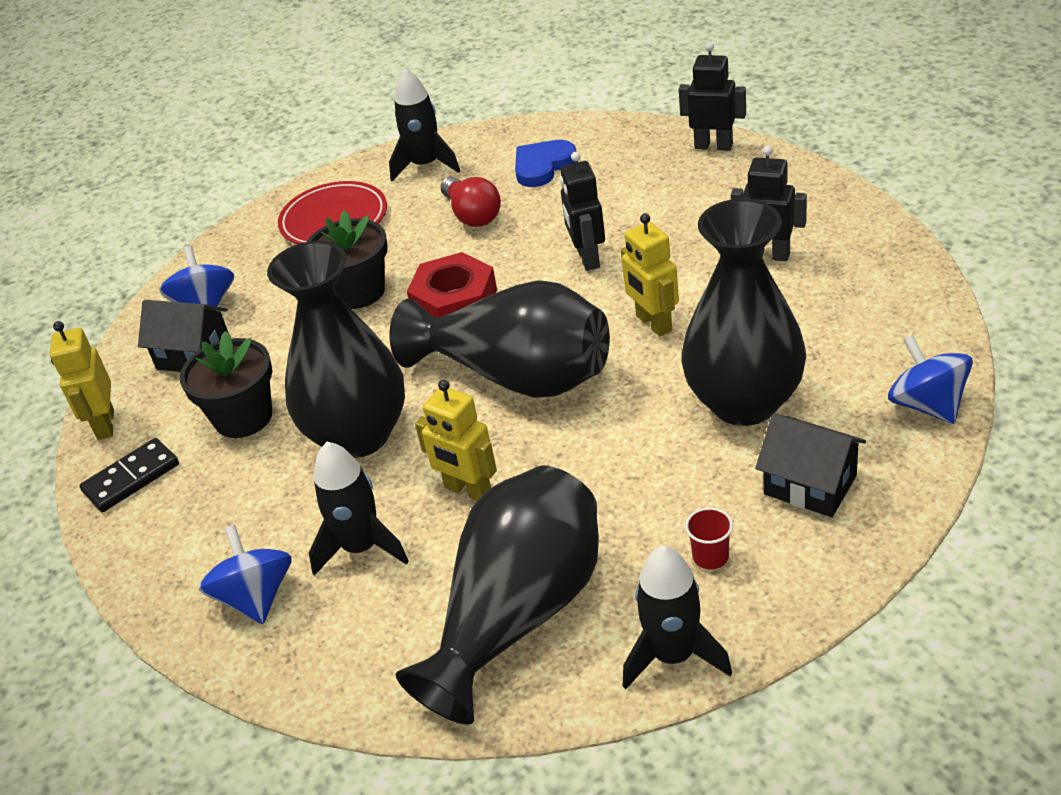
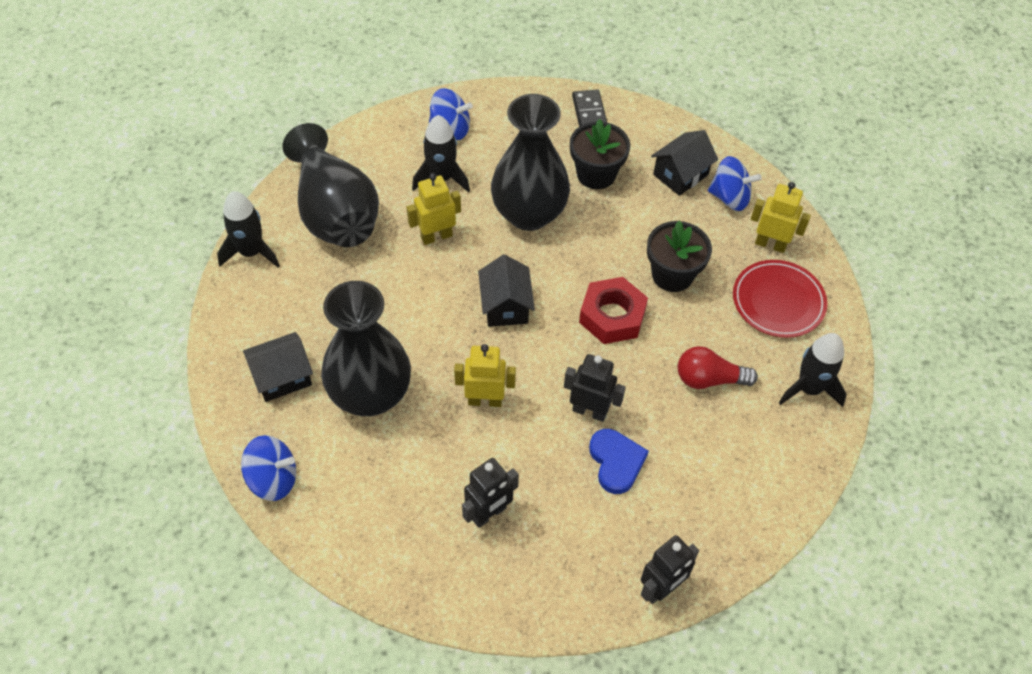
camera: 115 degrees right, 15 degrees up
yellow robot [50,321,114,440] -> yellow robot moved to [751,182,811,253]
black vase [389,280,610,398] -> black house [478,255,535,327]
blue heart [515,140,576,187] -> blue heart moved to [589,429,649,494]
red cup [685,507,733,569] -> none

